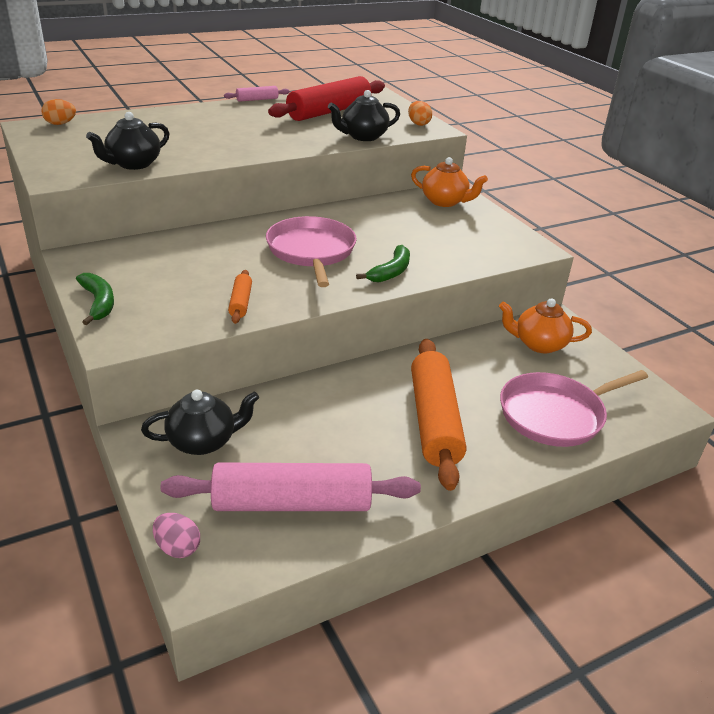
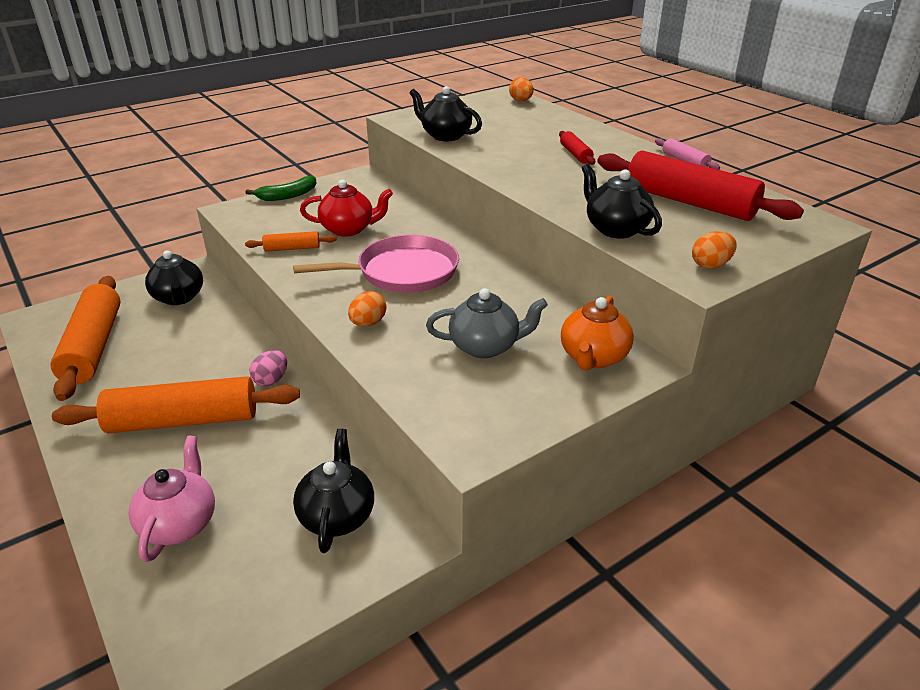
camera: 85 degrees right, 0 degrees up
pink egg [153,513,200,558] -> pink egg moved to [250,350,287,386]
pink rolling pin [161,462,421,511] -> orange rolling pin [50,276,120,401]
green banana [356,245,410,282] -> orange egg [348,291,386,326]
orange teapot [499,299,592,353] -> black teapot [293,429,374,553]
pink pan [500,370,648,447] -> pink teapot [129,436,215,562]
none -> red teapot [300,180,393,237]
none -> grey teapot [426,288,548,358]
none -> red rolling pin [559,131,595,165]

